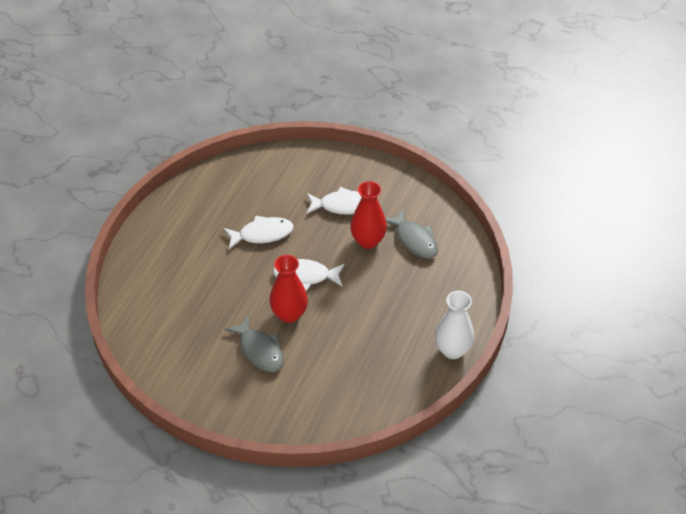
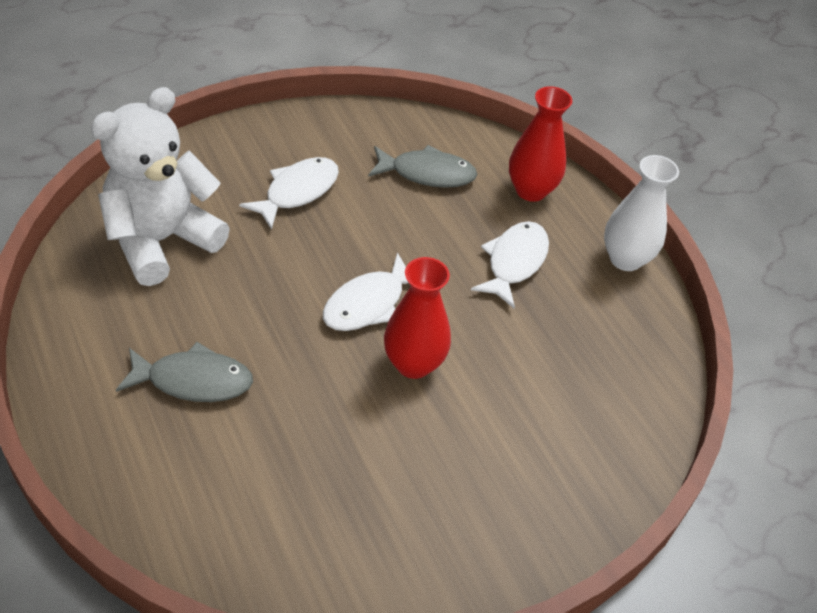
camera: 55 degrees left, 0 degrees up
white fish [223,216,294,249] -> white fish moved to [471,221,549,308]
grey fish [225,315,284,372] -> grey fish moved to [116,342,253,402]
red vase [350,181,387,249] -> red vase moved to [509,86,572,202]
none -> white teddy bear [91,87,230,286]

